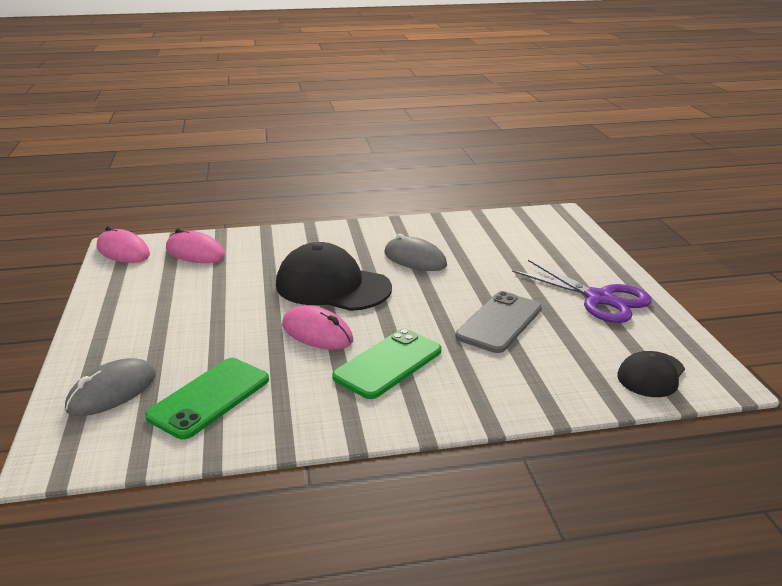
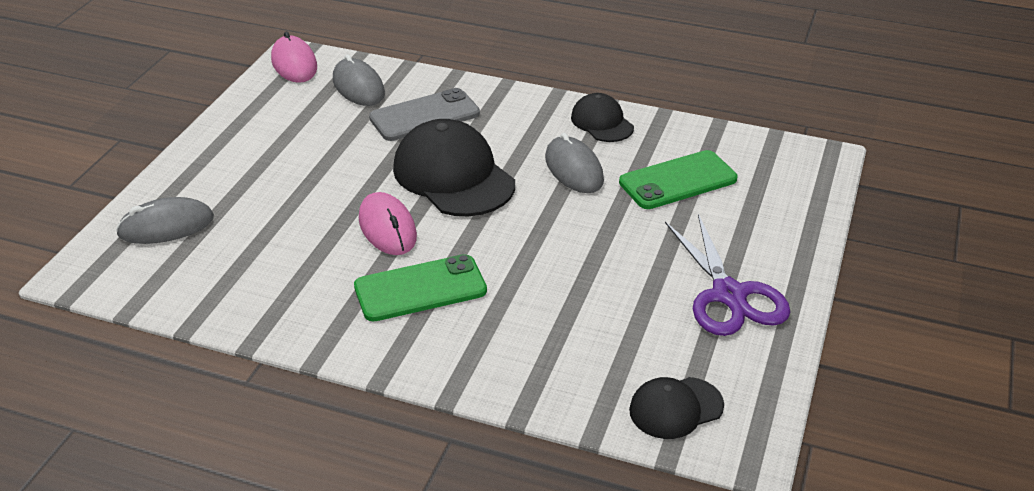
camera: 30 degrees right, 10 degrees up
green phone [145,358,269,439] -> green phone moved to [619,150,737,209]
pink mouse [166,228,225,263] -> grey mouse [333,54,385,106]
grey phone [455,291,542,353] -> grey phone moved to [369,88,480,141]
none -> black cap [571,93,634,142]

